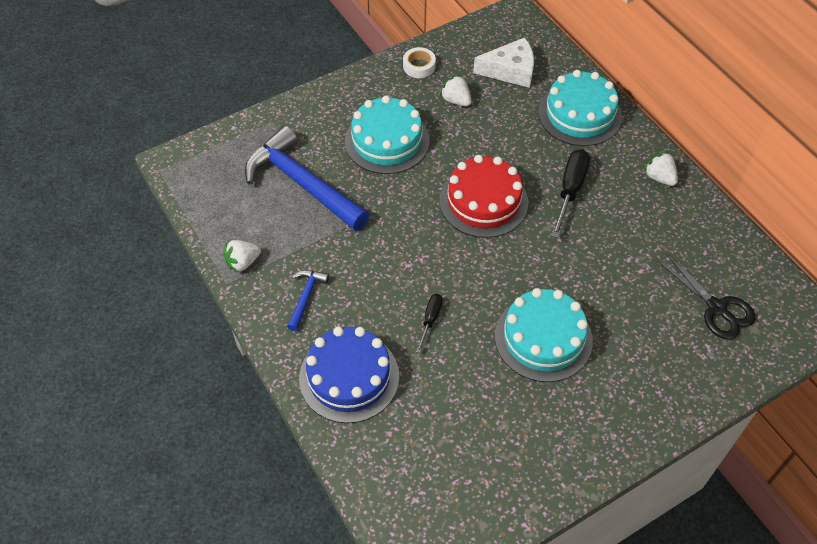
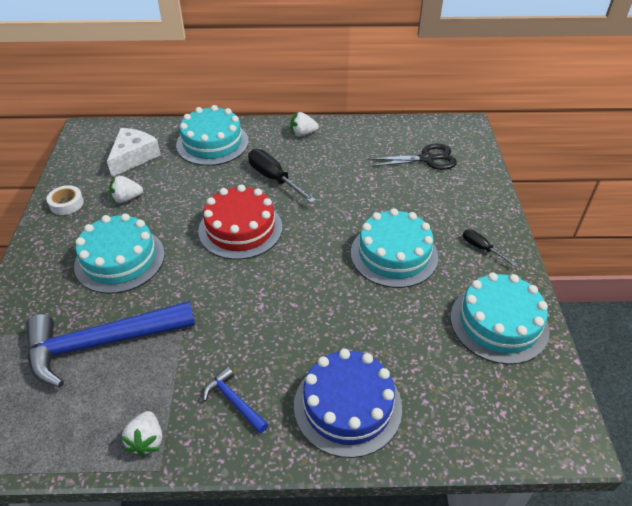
camera: 60 degrees left, 10 degrees down
black screwdriver [416,294,443,353] -> black screwdriver moved to [463,229,517,266]
none -> turquoise cake [450,272,550,365]

